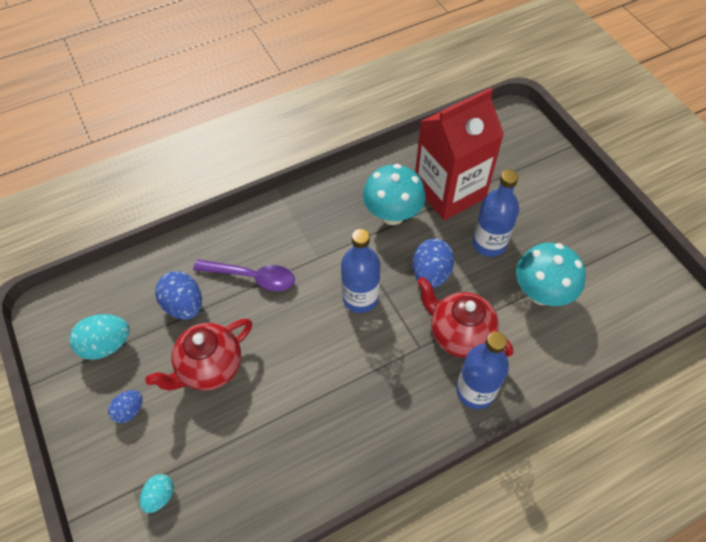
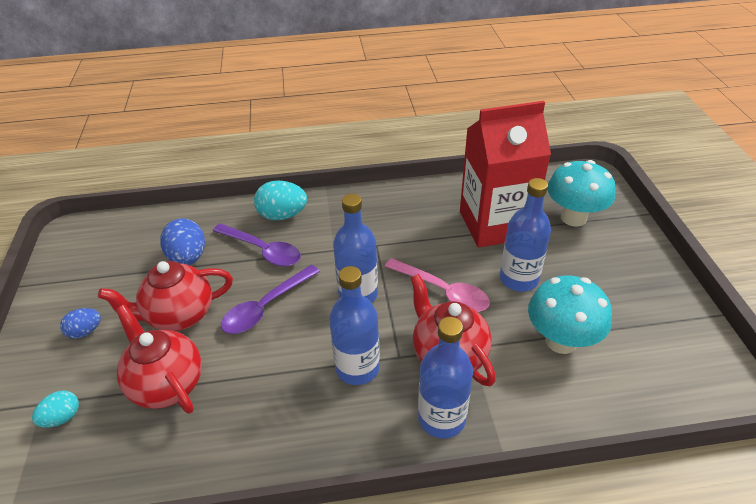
camera: 20 degrees right, 15 degrees down
turquoise egg [69,314,130,360] -> turquoise egg moved to [254,180,307,220]
turquoise mushroom [363,164,426,225] -> turquoise mushroom moved to [547,160,616,227]
blue egg [413,238,454,288] -> pink spoon [384,258,490,312]
none -> red teapot [116,304,202,414]
none -> purple spoon [221,265,320,334]
none -> blue bottle [329,266,380,385]

